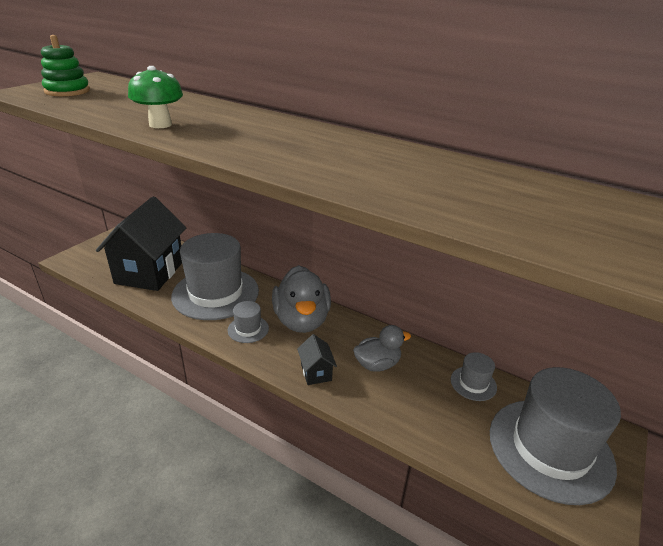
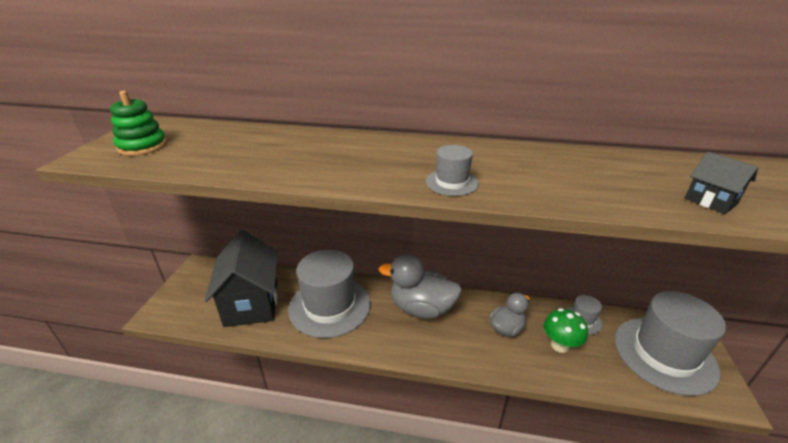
camera: 20 degrees left, 0 degrees up
green mushroom [128,66,183,128] -> green mushroom moved to [544,308,588,353]
grey hat [228,301,269,343] -> grey hat moved to [426,145,479,196]
grey duck [272,265,331,333] -> grey duck turned 135 degrees clockwise [379,254,462,319]
black house [297,334,337,385] -> black house moved to [684,152,758,214]

